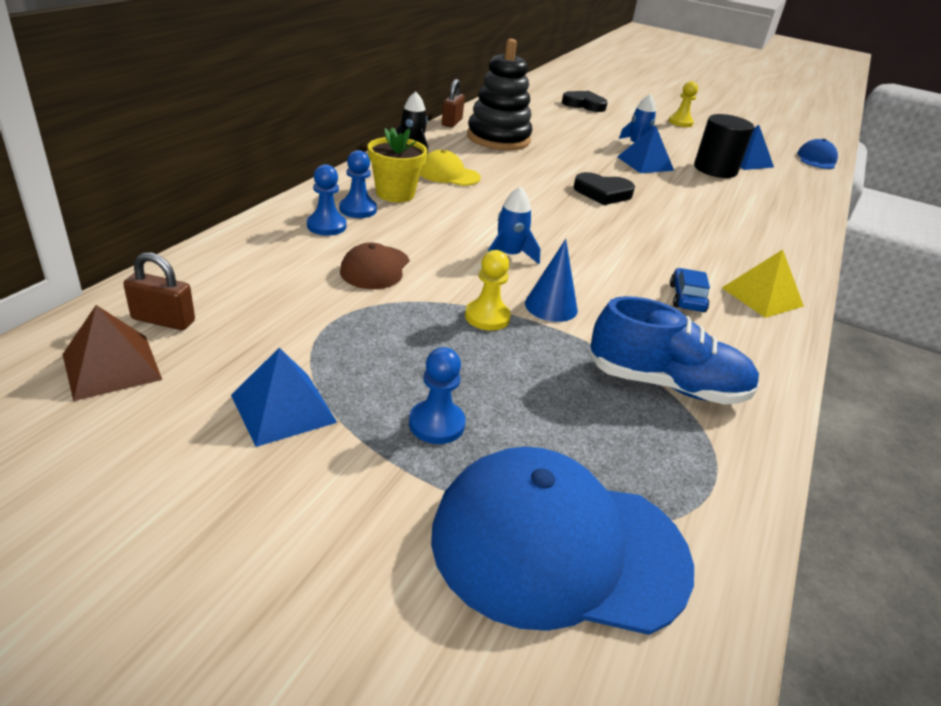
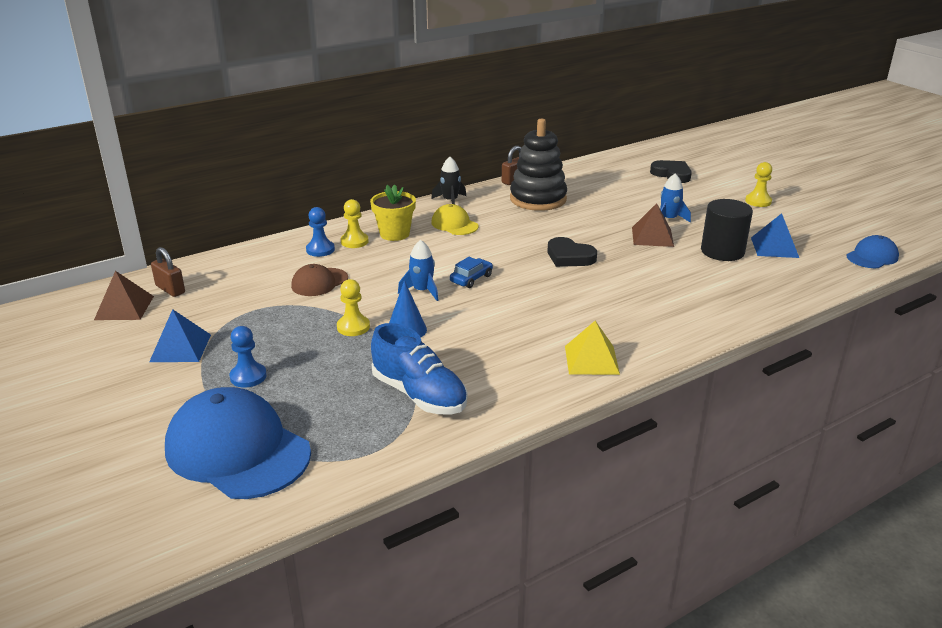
camera: 35 degrees right, 5 degrees down
blue pawn [339,150,377,218] -> yellow pawn [341,199,369,248]
blue pyramid [617,125,674,173] -> brown pyramid [632,203,674,247]
blue car [670,268,710,312] -> blue car moved to [450,257,493,288]

